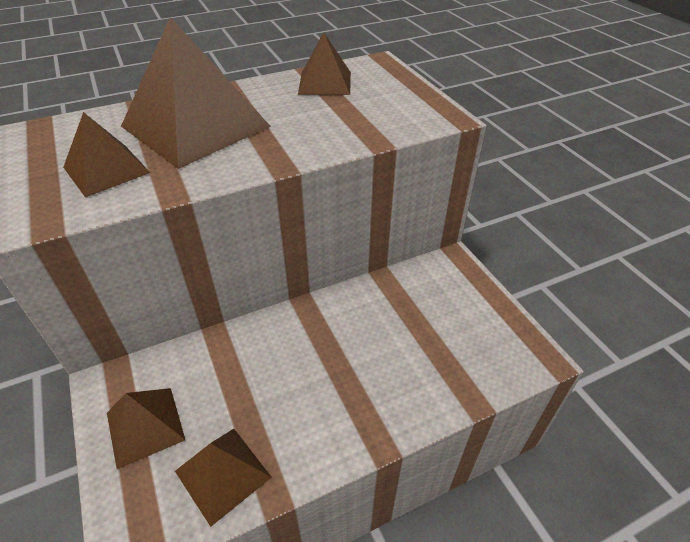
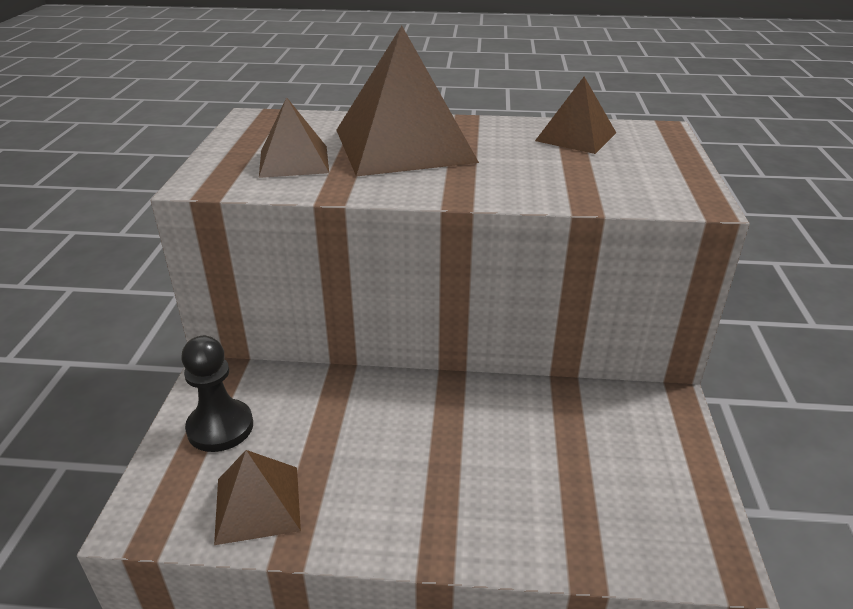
camera: 30 degrees right, 10 degrees down
brown pyramid [107,388,185,469] -> black pawn [181,336,253,452]

